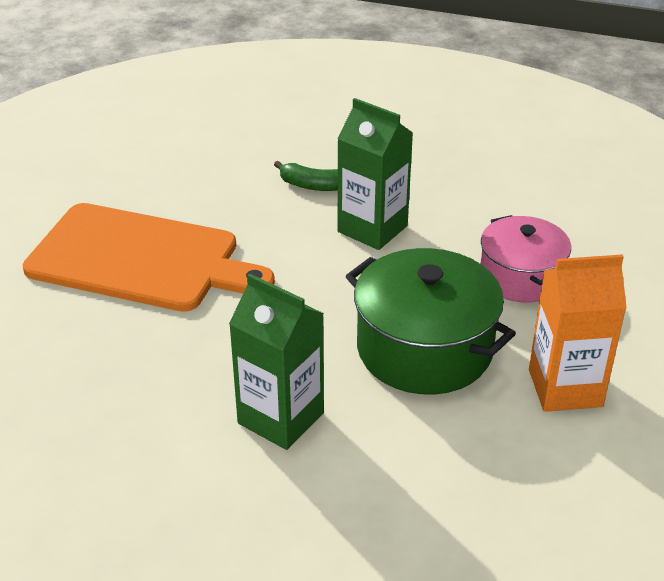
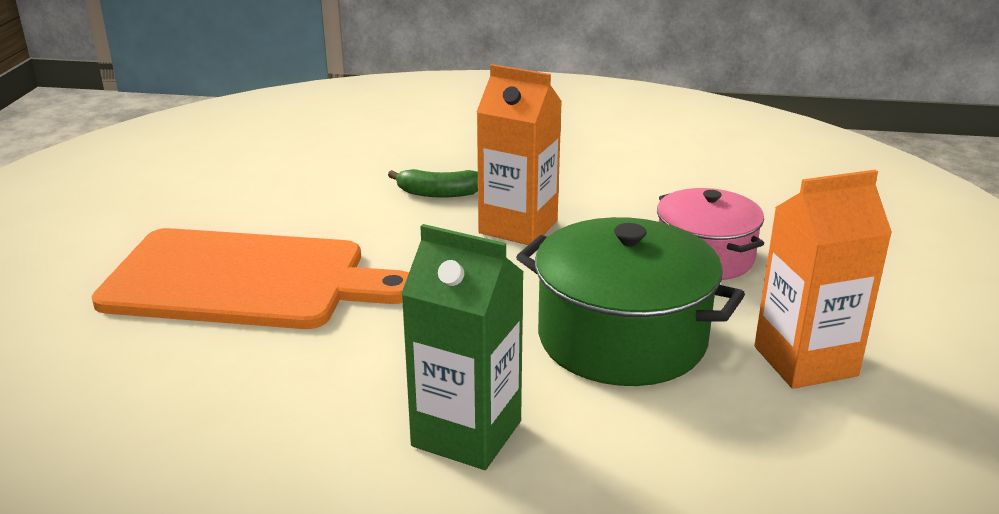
camera: 10 degrees left, 10 degrees down
green carton [337,98,413,250] -> orange carton [477,64,562,245]

